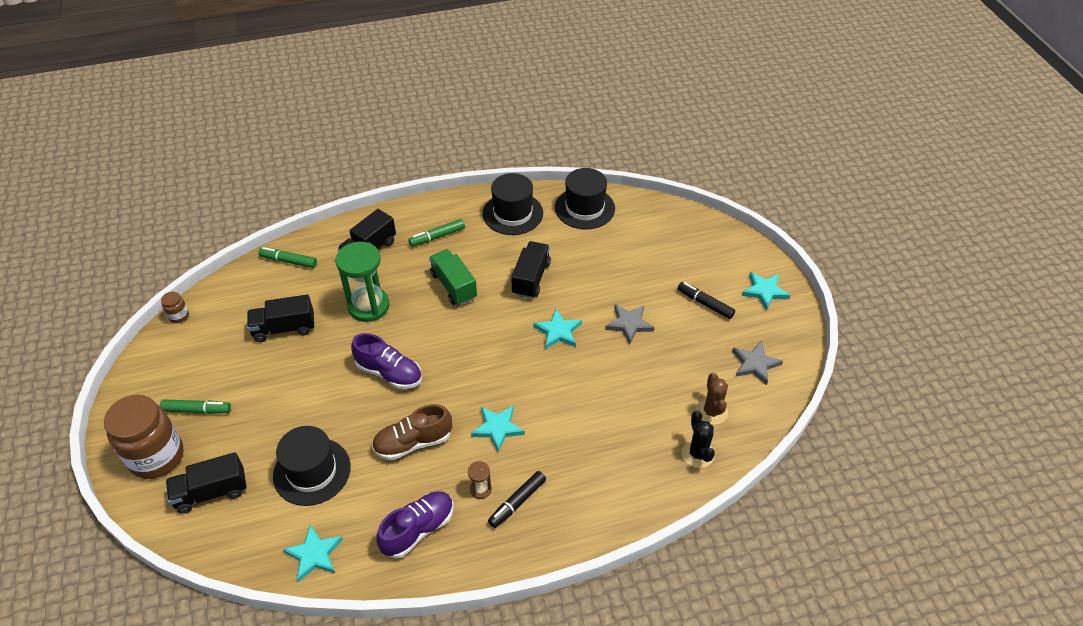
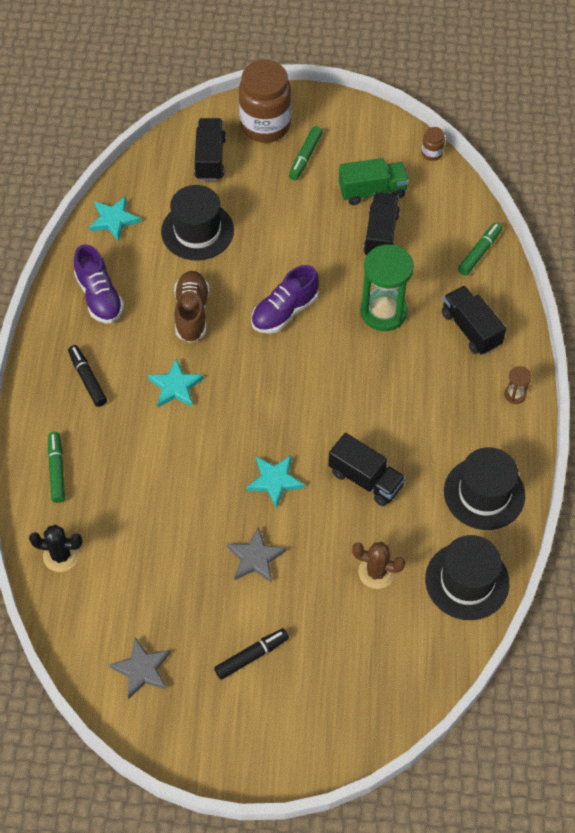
camera: 110 degrees right, 10 degrees up
green marker [408,219,465,247] -> green marker moved to [48,432,65,503]
green truck [429,249,477,306] -> green truck moved to [339,158,409,205]
brown hourglass [468,461,492,499] -> brown hourglass moved to [504,366,532,404]
brown cactus [696,373,728,425] -> brown cactus moved to [352,542,405,589]
turquoise star [741,272,790,310] -> none

